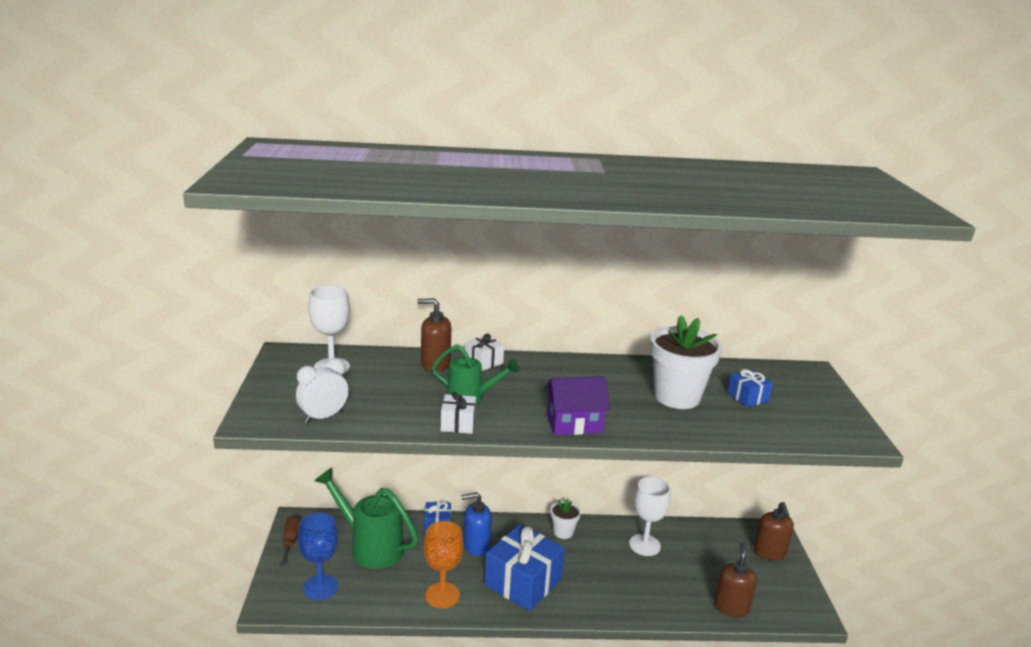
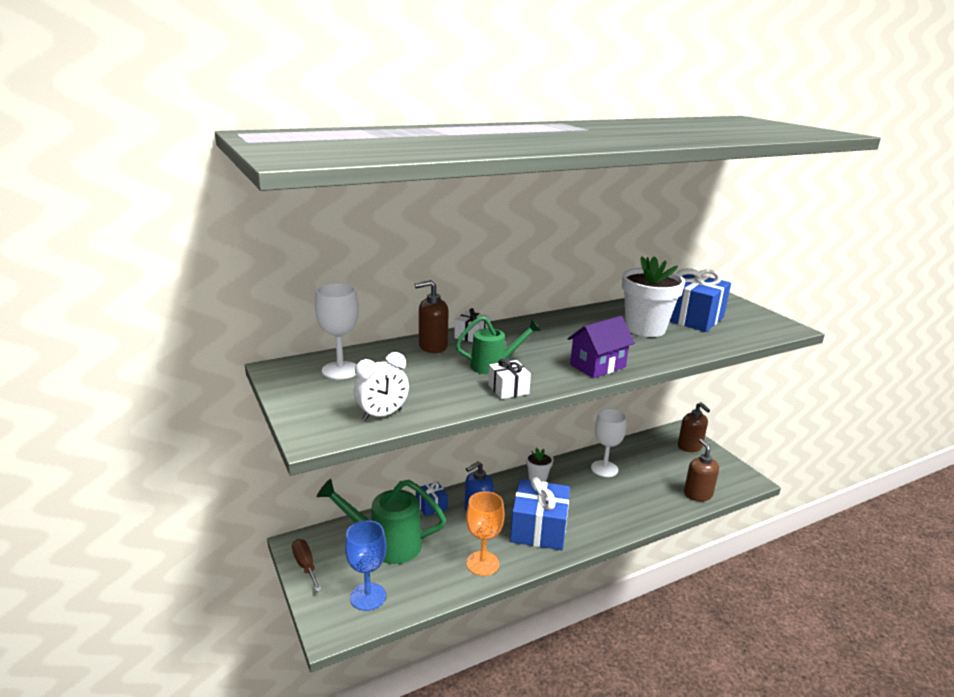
camera: 25 degrees left, 0 degrees up
white clock [296,358,349,423] -> white clock turned 150 degrees counterclockwise [354,352,409,421]
blue gift [728,369,773,407] -> blue gift [669,268,731,332], size x2.05

